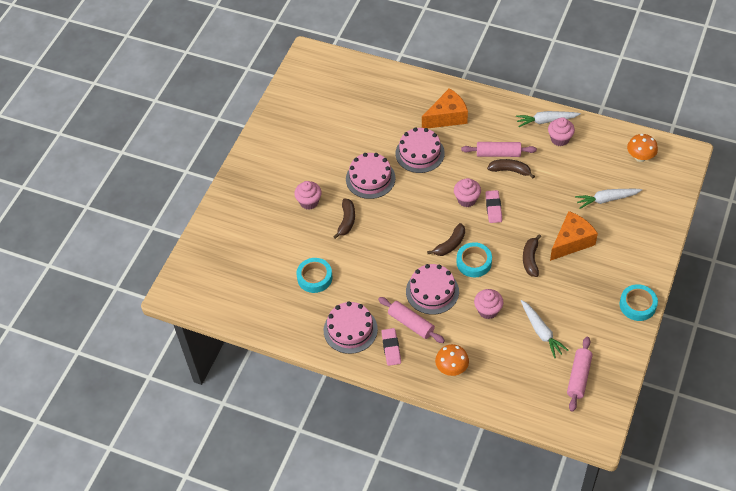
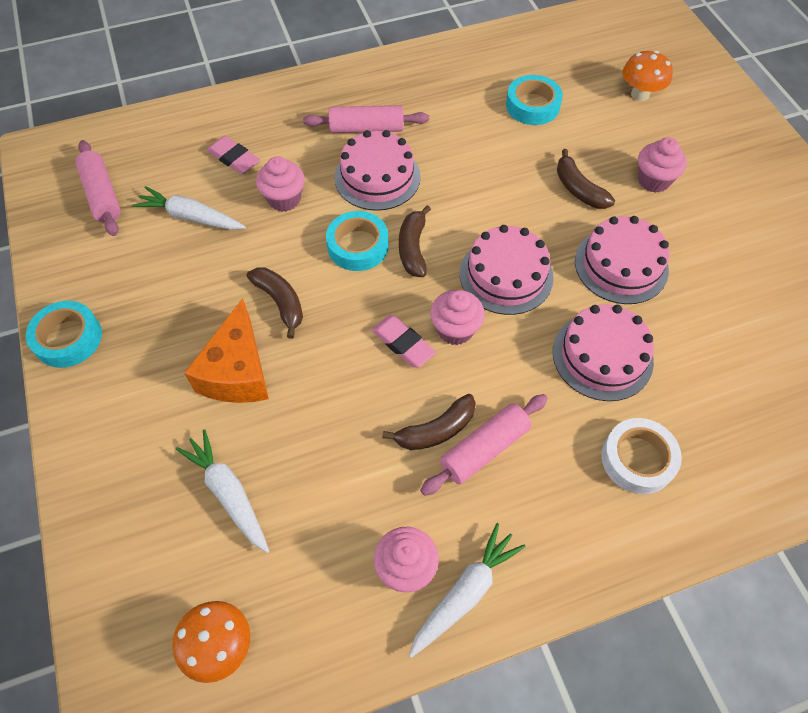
camera: 135 degrees right, 5 degrees up
pink cake [324,301,378,354] -> pink cake moved to [460,225,554,315]
pink eraser [381,328,401,366] -> pink eraser moved to [207,136,260,174]
orange cheese [422,88,468,128] -> white tape [602,418,682,494]
orange mushroom [435,344,469,376] -> orange mushroom moved to [623,51,673,101]
white carrot [575,189,642,209] -> white carrot turned 75 degrees counterclockwise [176,429,269,553]

